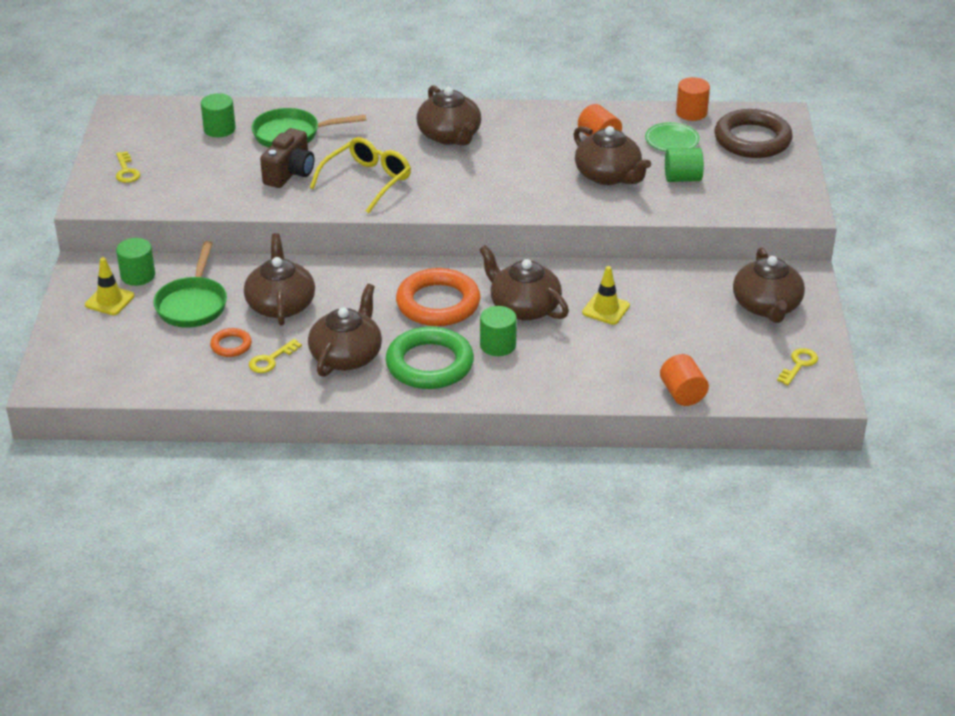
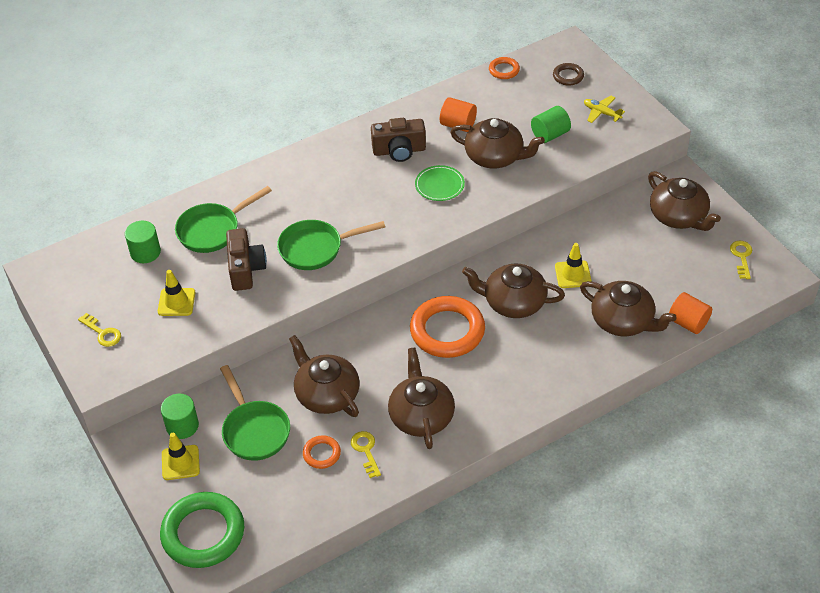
camera: 30 degrees left, 10 degrees up
yellow key [249,339,302,373] -> yellow key turned 150 degrees clockwise [351,431,381,478]
yellow glasses [310,137,411,213] -> green pan [277,220,385,270]
green ring [386,327,474,389] -> green ring moved to [160,492,244,568]
brown teapot [417,85,481,146] -> brown teapot moved to [580,281,677,336]
green cylinder [480,306,517,356] -> none
green plate [645,122,700,152] -> green plate moved to [415,165,465,201]
orange cylinder [676,77,710,121] -> orange ring [489,57,520,79]
brown ring [715,109,793,158] -> brown ring [553,63,584,86], size x0.47
none -> yellow traffic cone [158,270,195,316]
none -> brown camera [371,118,426,162]
none -> yellow plane [584,96,625,123]

